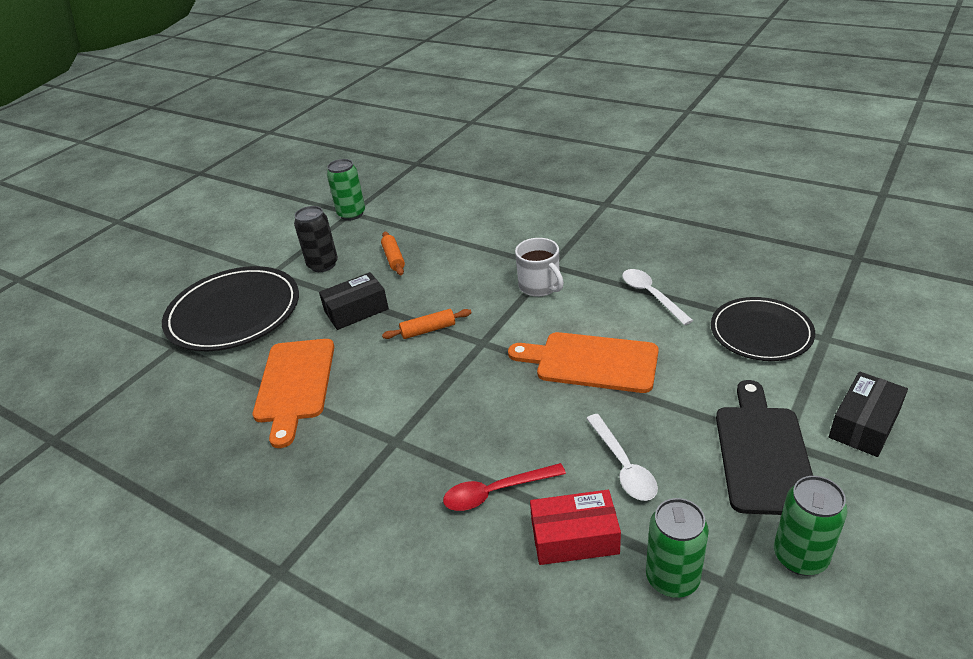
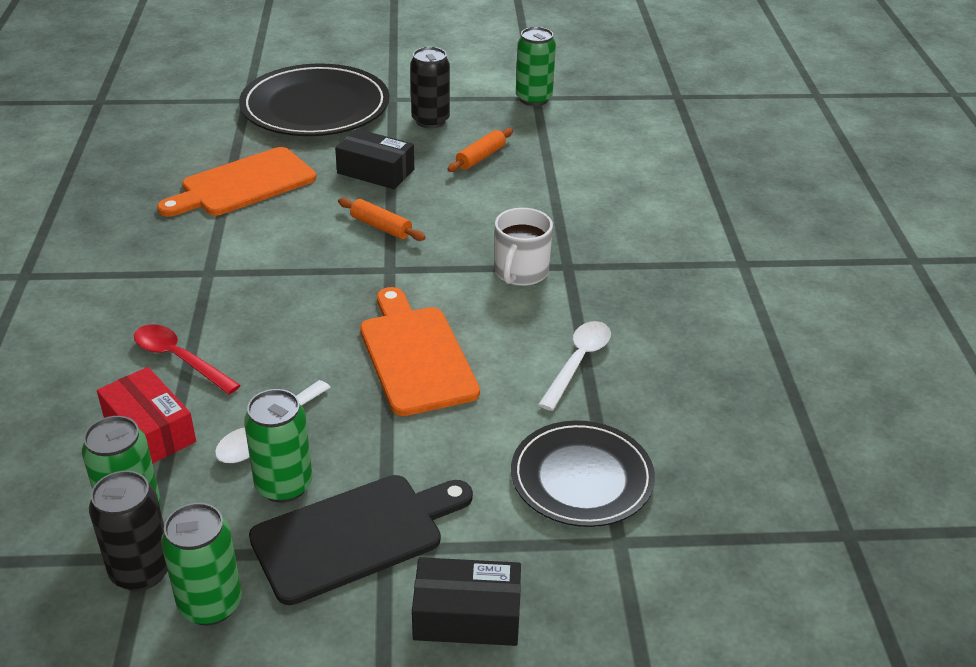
camera: 50 degrees right, 0 degrees up
none -> black can [89,471,168,591]
none -> green can [244,389,312,503]

